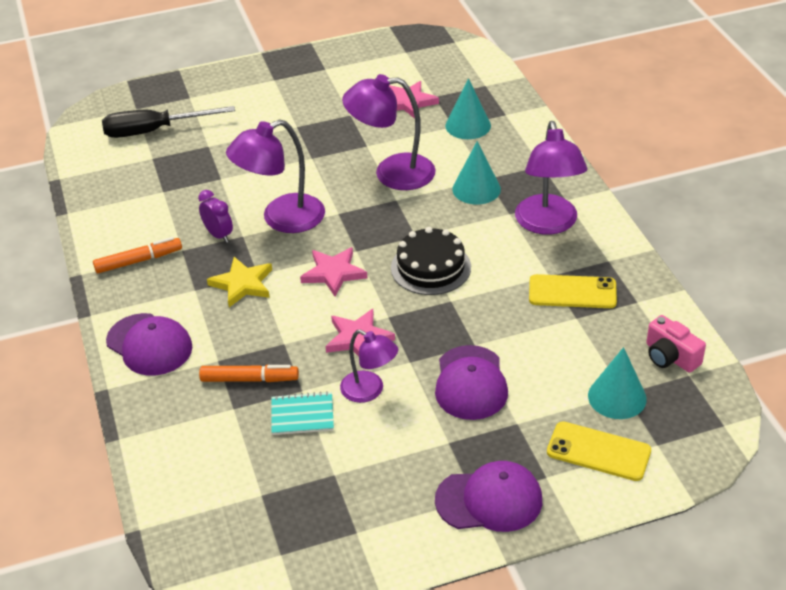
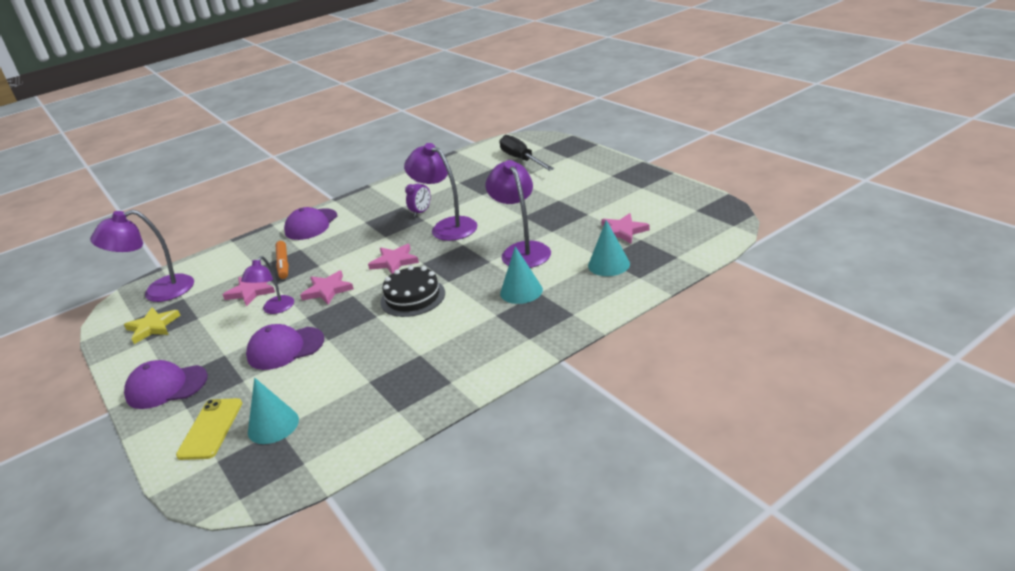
camera: 75 degrees right, 10 degrees down
orange marker [93,237,182,273] -> none
yellow star [207,257,272,307] -> yellow star moved to [124,307,181,344]
turquoise notebook [271,391,334,435] -> pink star [223,277,275,306]
purple cap [435,461,542,532] -> purple cap turned 105 degrees clockwise [124,360,208,409]
purple lamp [515,121,588,235] -> purple lamp moved to [90,210,194,302]
yellow phone [529,274,617,308] -> none
pink camera [646,315,706,373] -> none

